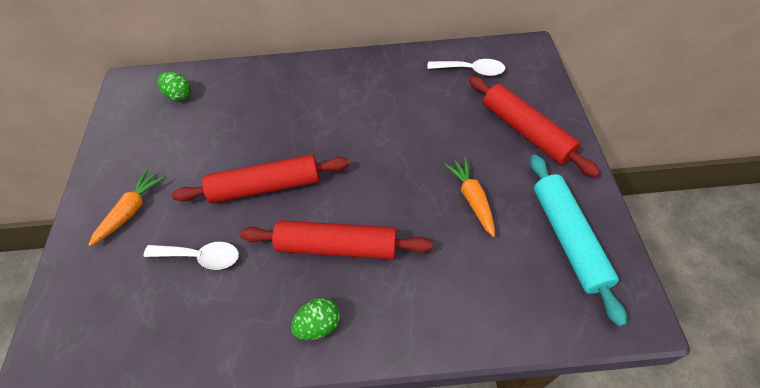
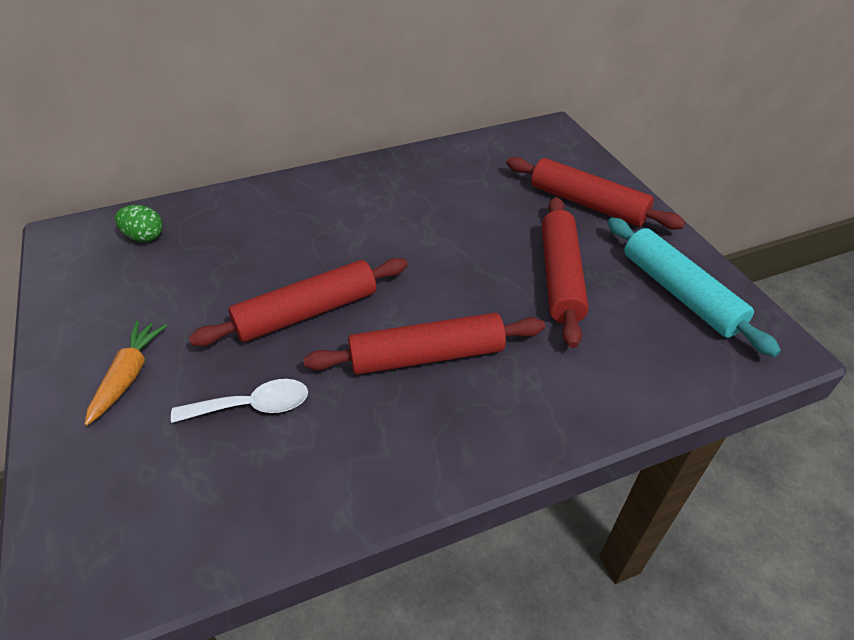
camera: 20 degrees left, 10 degrees down
green egg [291,298,340,340] -> none
white spoon [427,59,505,76] -> none
orange carrot [444,157,495,237] -> red rolling pin [542,197,589,348]

